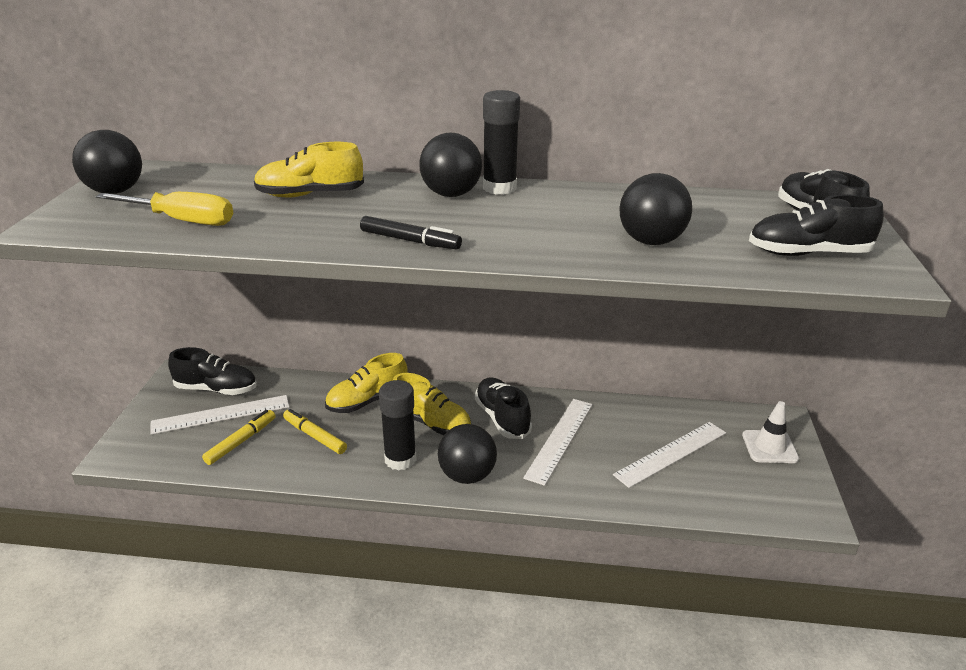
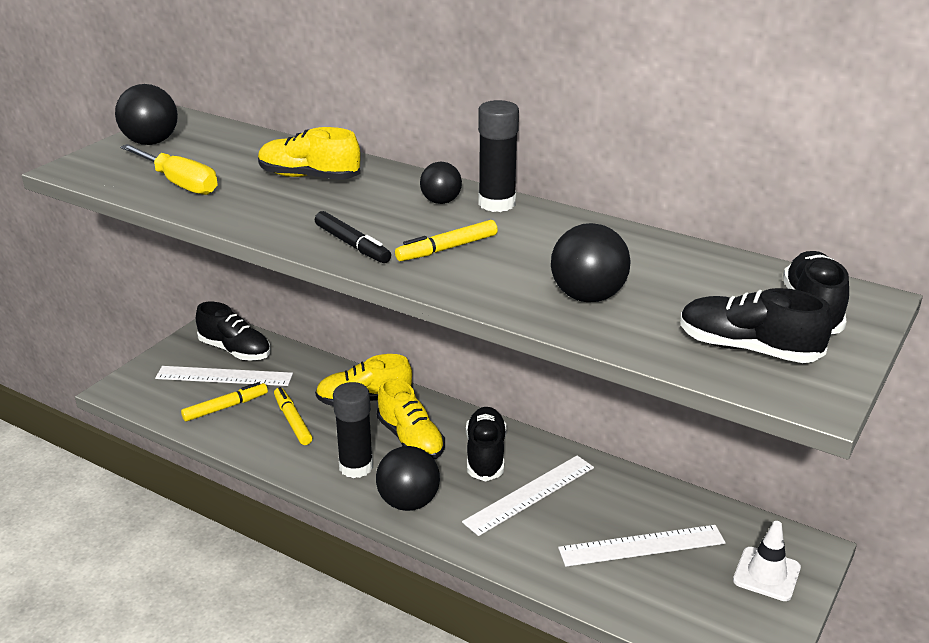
camera: 25 degrees right, 0 degrees up
black ball [419,133,482,197] -> black ball [420,162,462,204], size x0.63
none -> yellow marker [395,220,498,261]

